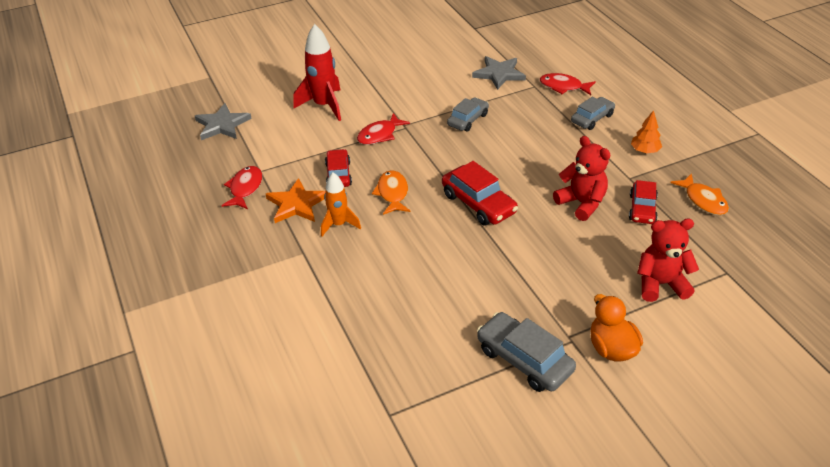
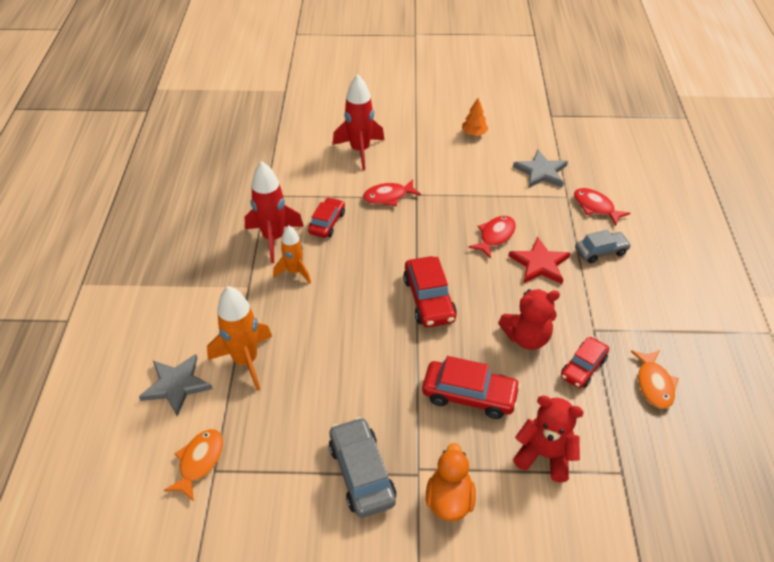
camera: 25 degrees right, 5 degrees up
grey star [195,103,252,140] -> grey star moved to [139,354,213,417]
red fish [222,166,262,209] -> red fish moved to [468,216,516,259]
orange star [266,178,325,223] -> red rocket [245,161,304,263]
orange fish [372,170,410,215] -> orange fish moved to [164,429,223,502]
grey car [447,97,489,131] -> none
red teddy bear [553,136,610,221] -> red teddy bear turned 90 degrees clockwise [498,289,560,350]
orange tree [631,110,662,153] -> orange tree moved to [462,98,489,136]
none -> orange rocket [207,286,272,391]
none -> red car [422,356,521,419]
none -> red star [509,237,571,284]

